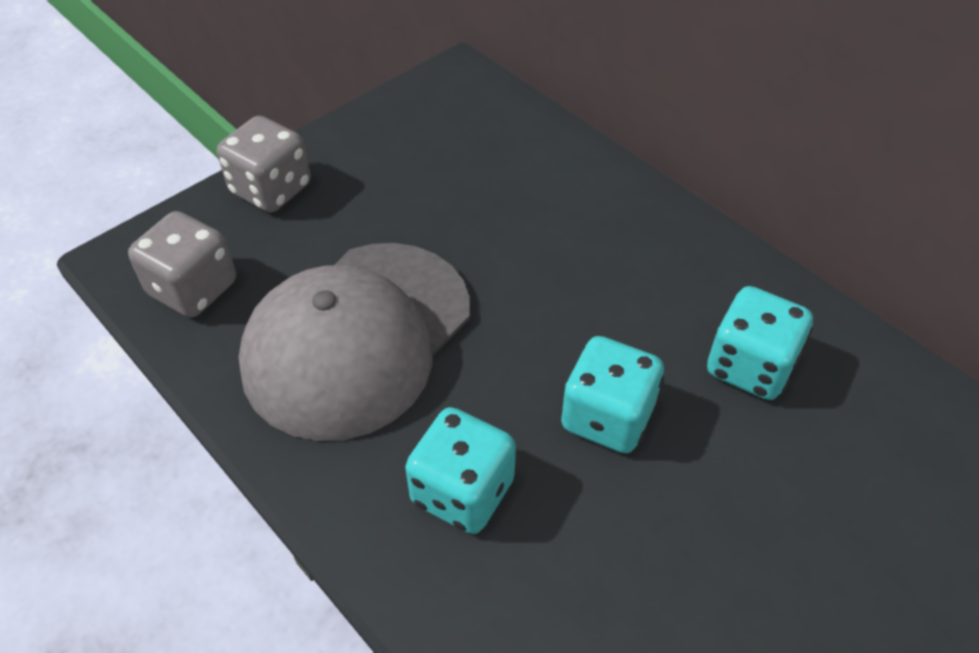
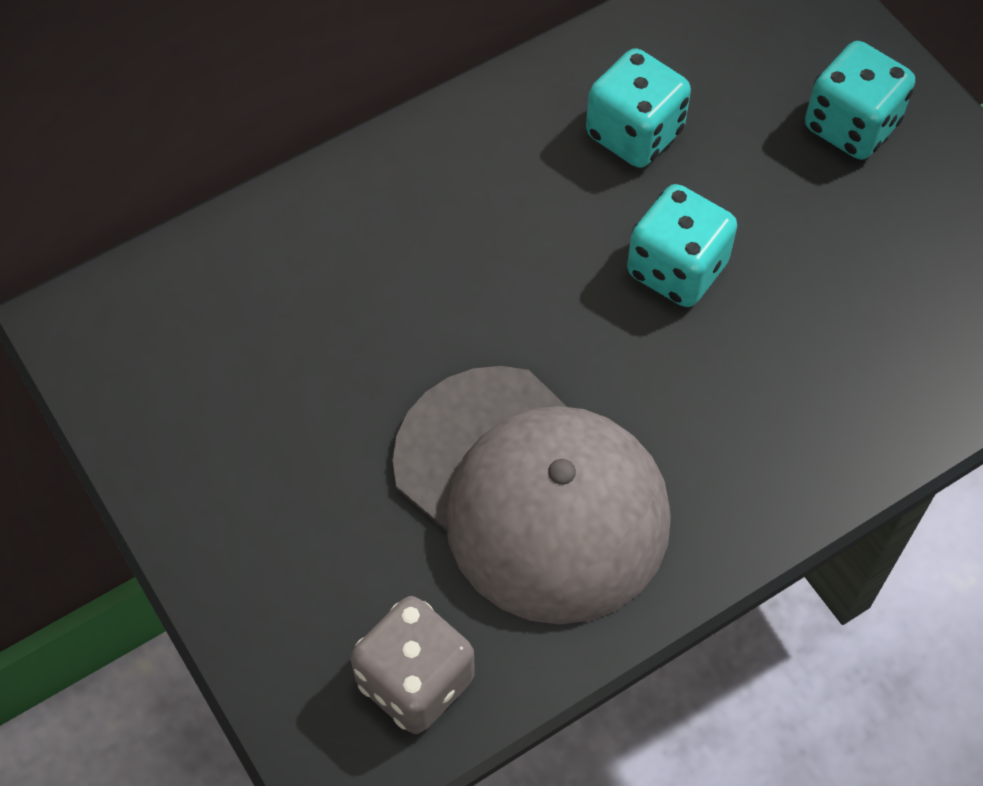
camera: 80 degrees left, 10 degrees up
grey dice [217,116,311,213] -> none
turquoise dice [405,407,516,534] -> turquoise dice moved to [805,41,915,160]

